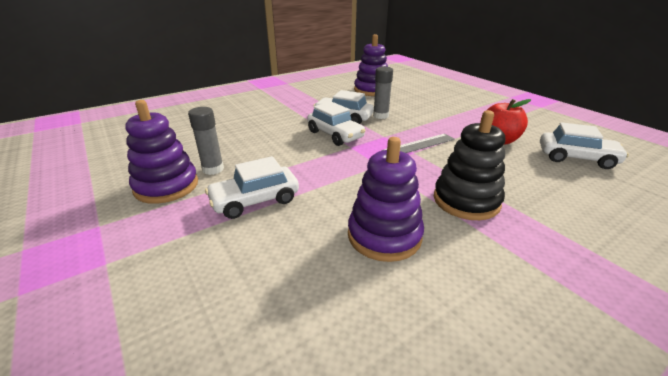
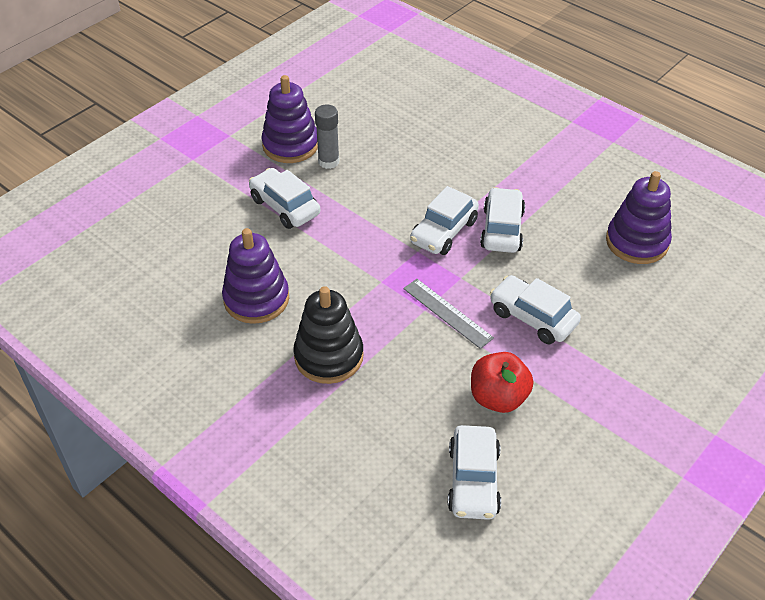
camera: 75 degrees right, 15 degrees up
grey glue stick [373,66,393,119] -> none
none -> white car [490,275,581,344]

